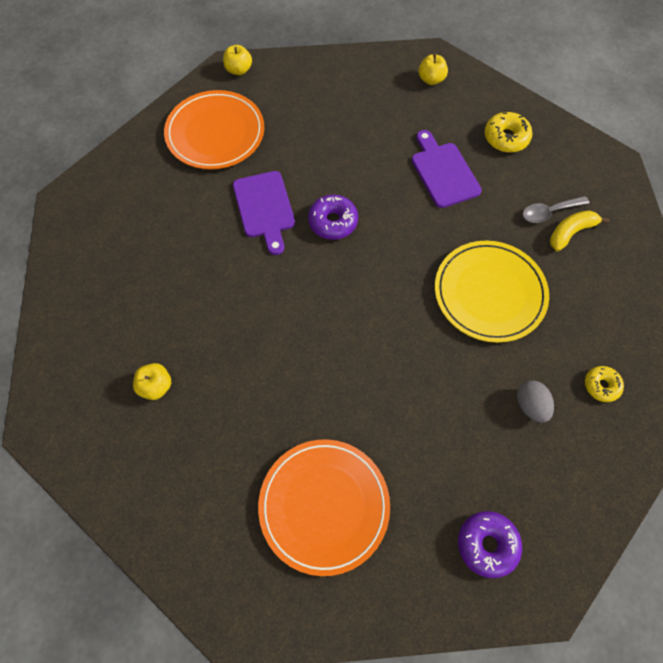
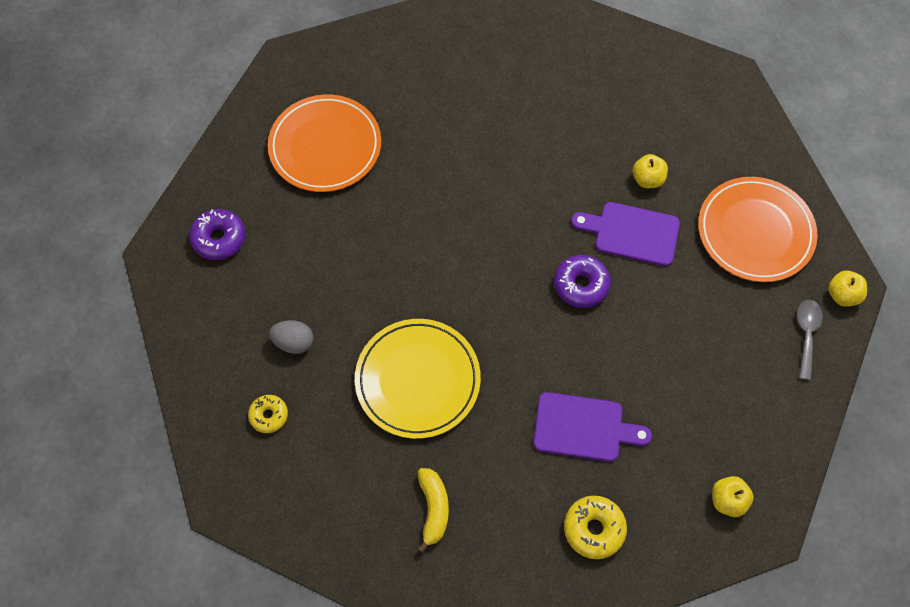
camera: 120 degrees right, 0 degrees up
yellow apple [133,363,171,400] -> yellow apple moved to [632,154,668,188]
grey spoon [522,196,589,223] -> grey spoon moved to [797,300,823,380]

